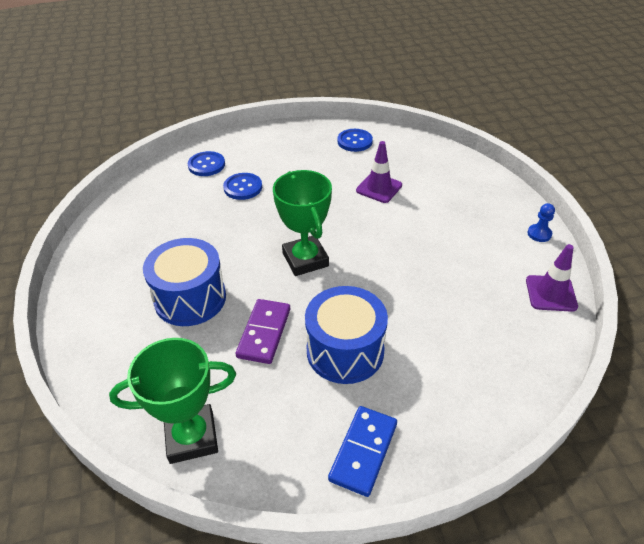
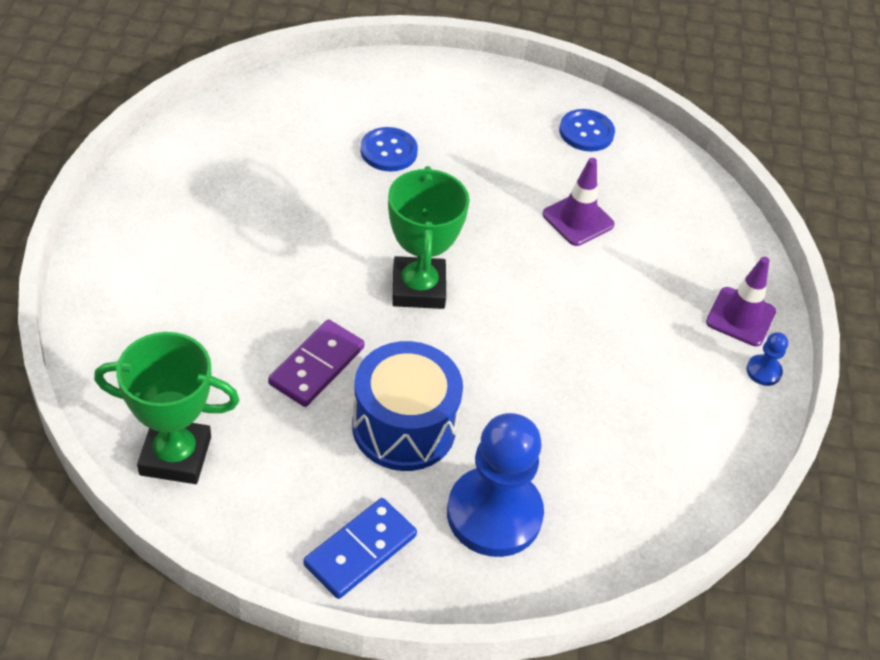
camera: 15 degrees right, 5 degrees up
blue drum [143,238,226,326] -> none
blue button [188,151,225,176] -> none
purple traffic cone [526,244,578,312] -> purple traffic cone moved to [706,257,776,346]
none -> blue pawn [447,413,544,557]

